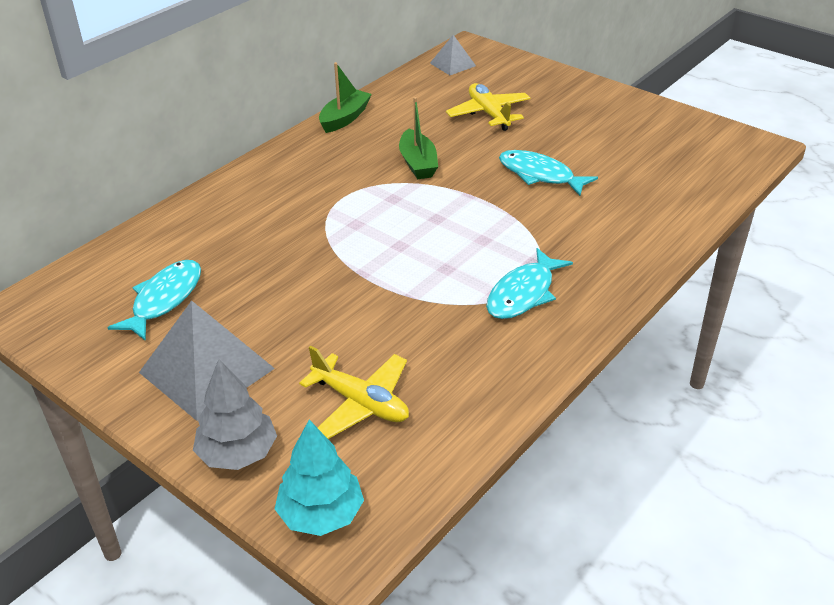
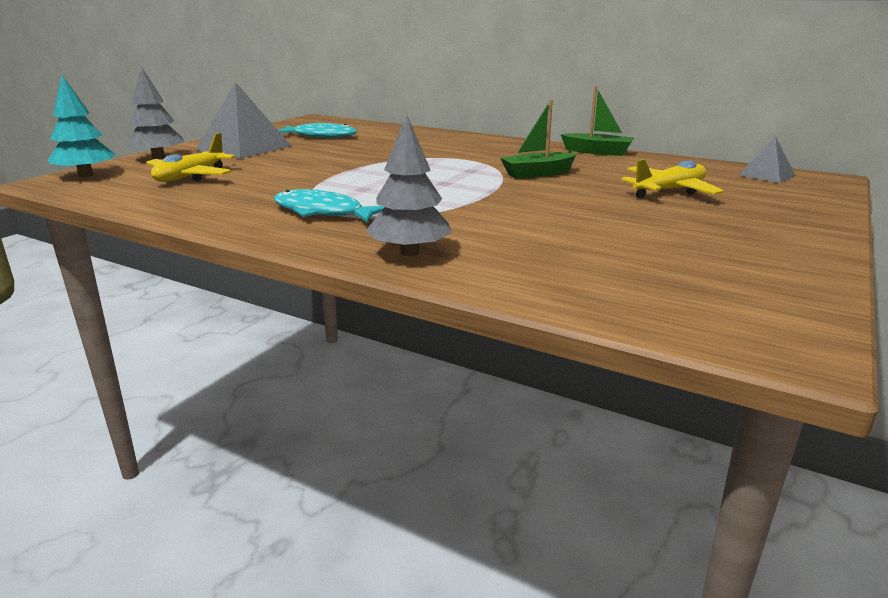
camera: 80 degrees right, 15 degrees down
turquoise fish [499,150,598,196] -> none
none -> grey tree [366,114,452,256]

